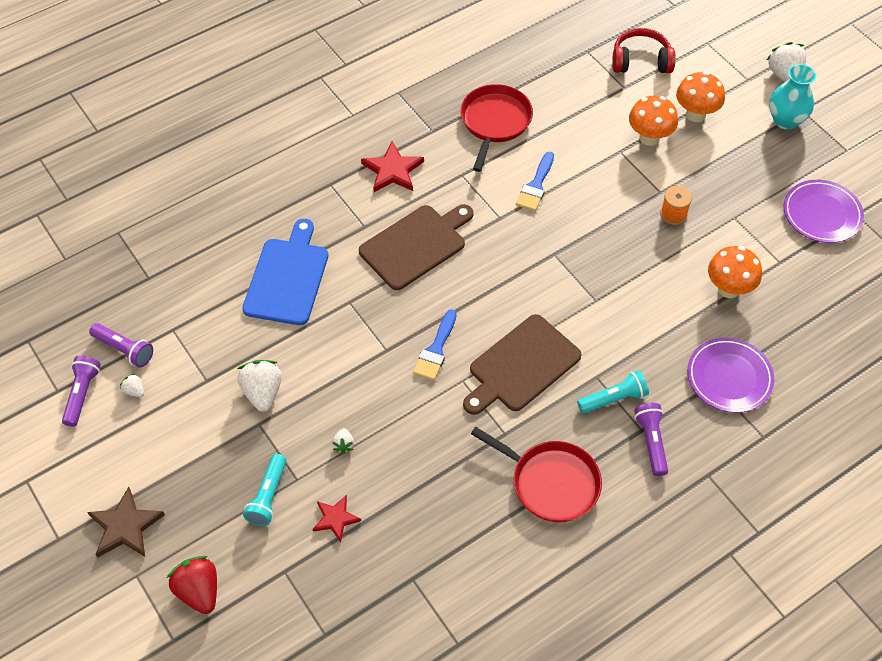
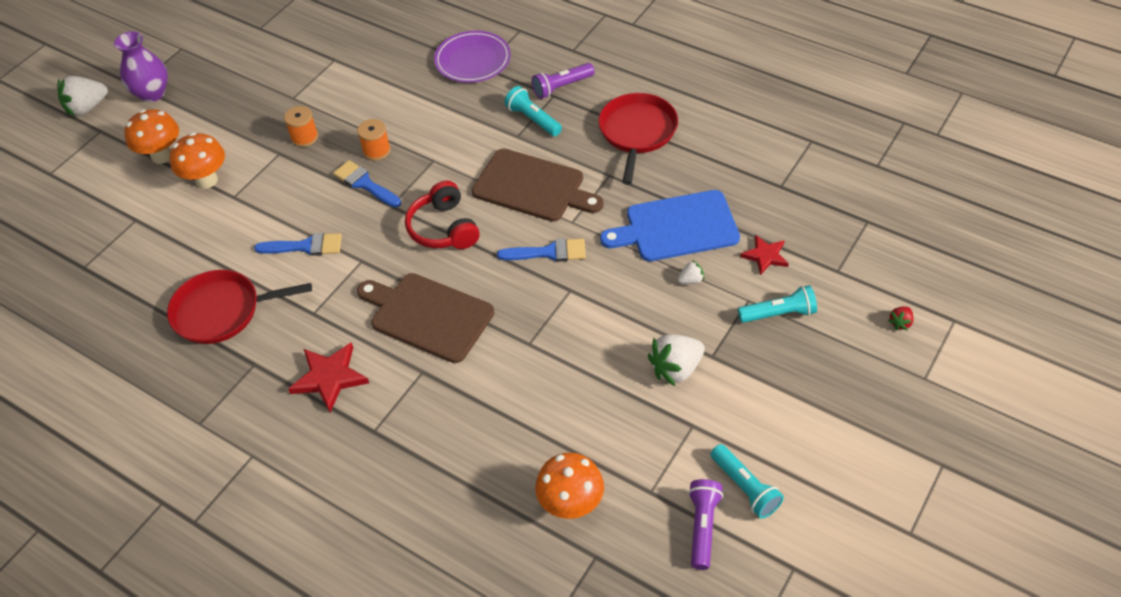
camera: 110 degrees left, 5 degrees down
purple flashlight [62,356,101,427] -> none
brown star [87,487,165,557] -> none
white strawberry [120,373,144,397] -> turquoise flashlight [711,444,784,519]
red strawberry [167,556,217,614] -> red strawberry [888,307,914,330], size x0.49
blue cutting board [242,219,328,325] -> blue cutting board moved to [600,190,740,261]
red headphones [612,28,676,73] -> red headphones moved to [405,181,480,249]
orange mushroom [708,246,762,298] -> orange mushroom moved to [535,453,604,519]
turquoise vase [769,64,816,129] -> purple vase [114,31,168,102]
purple plate [784,180,864,243] -> none
none -> blue brush [333,160,401,207]
none -> orange spool [357,119,391,161]

